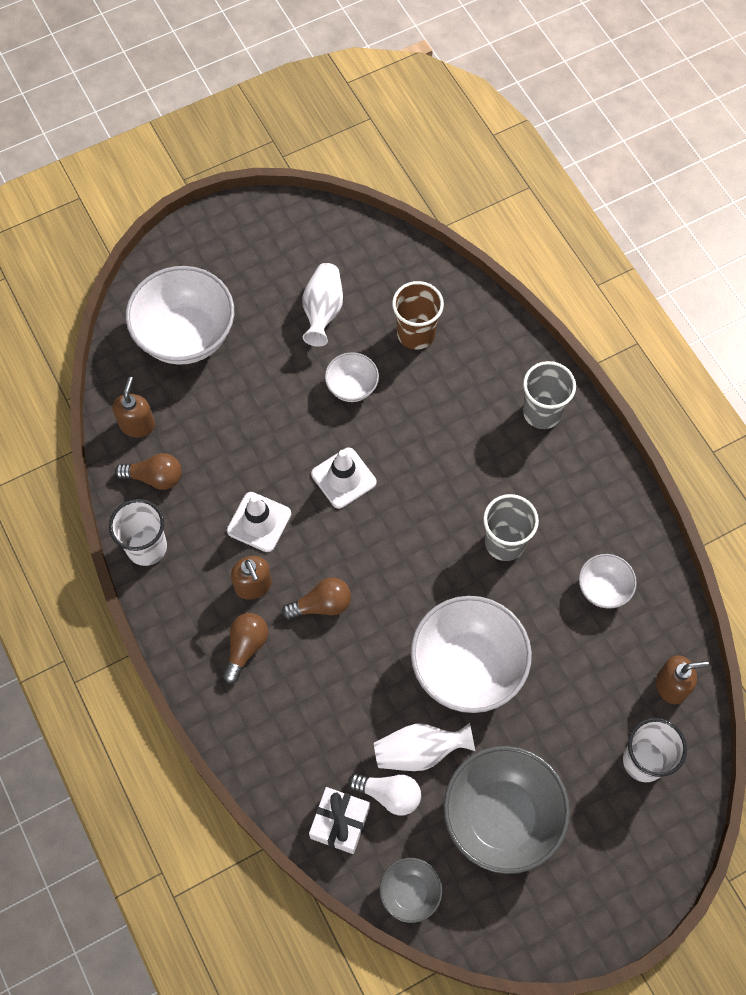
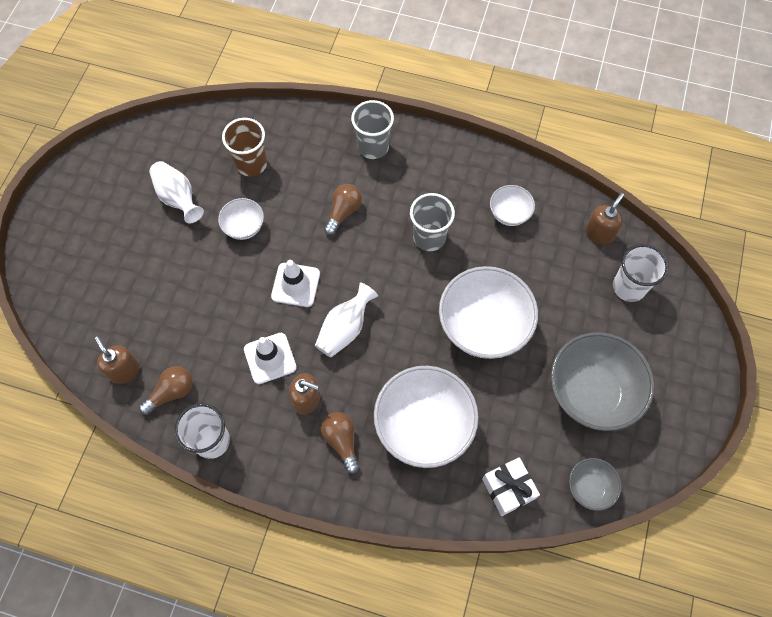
camera: 45 degrees left, 0 degrees up
white bowl [126,266,234,365] -> white bowl moved to [374,366,479,468]
brown light bulb [282,577,351,620] -> brown light bulb moved to [324,184,362,235]
white light bulb [348,773,421,816] -> none
white vase [374,723,475,771] -> white vase moved to [315,282,378,358]

